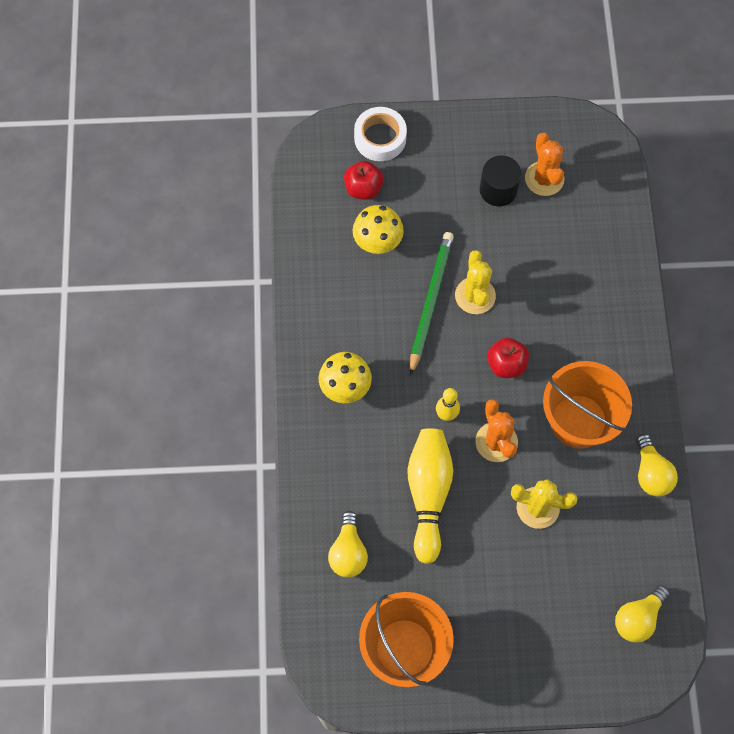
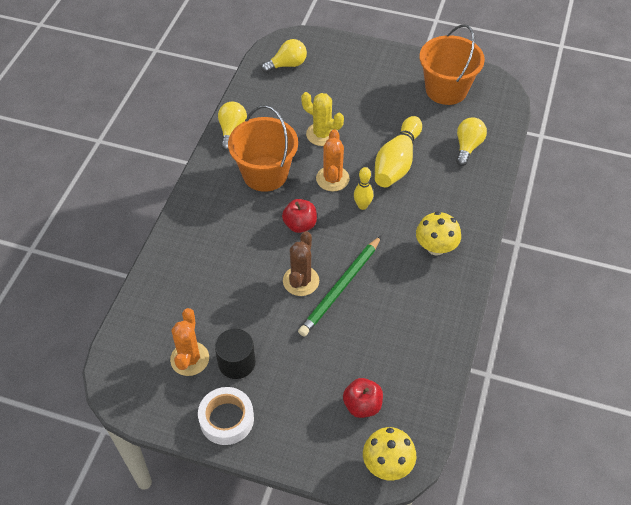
camera: 160 degrees left, 15 degrees down
yellow mushroom [353,205,404,254] -> yellow mushroom moved to [363,427,416,481]
white tape [354,107,407,161] -> white tape moved to [198,387,254,445]
yellow cactus [455,250,496,314] -> brown cactus [283,231,319,296]

